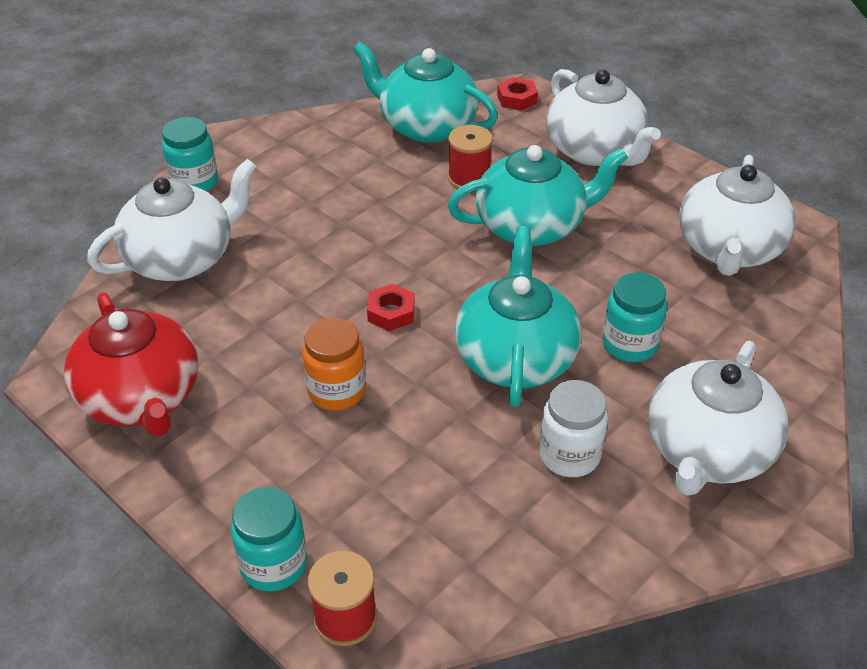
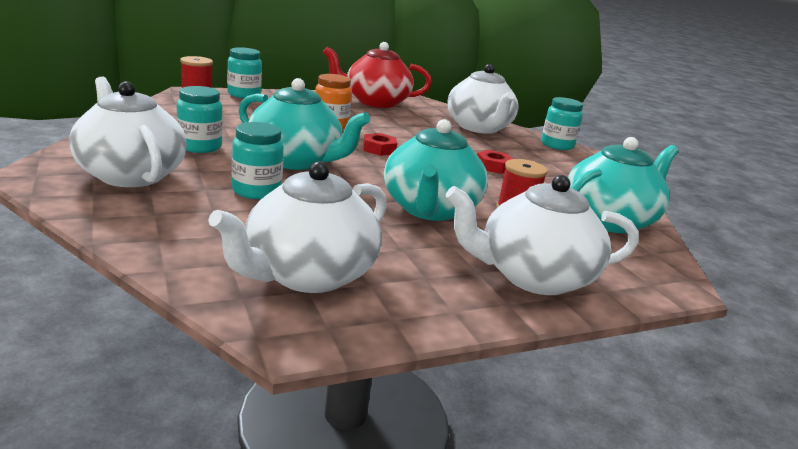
camera: 110 degrees right, 20 degrees down
red nut [497,77,538,111] -> red nut moved to [477,150,513,174]
white jar [539,380,608,477] -> turquoise jar [177,86,223,153]
white teapot [679,155,796,276] -> white teapot turned 90 degrees counterclockwise [208,162,387,293]

